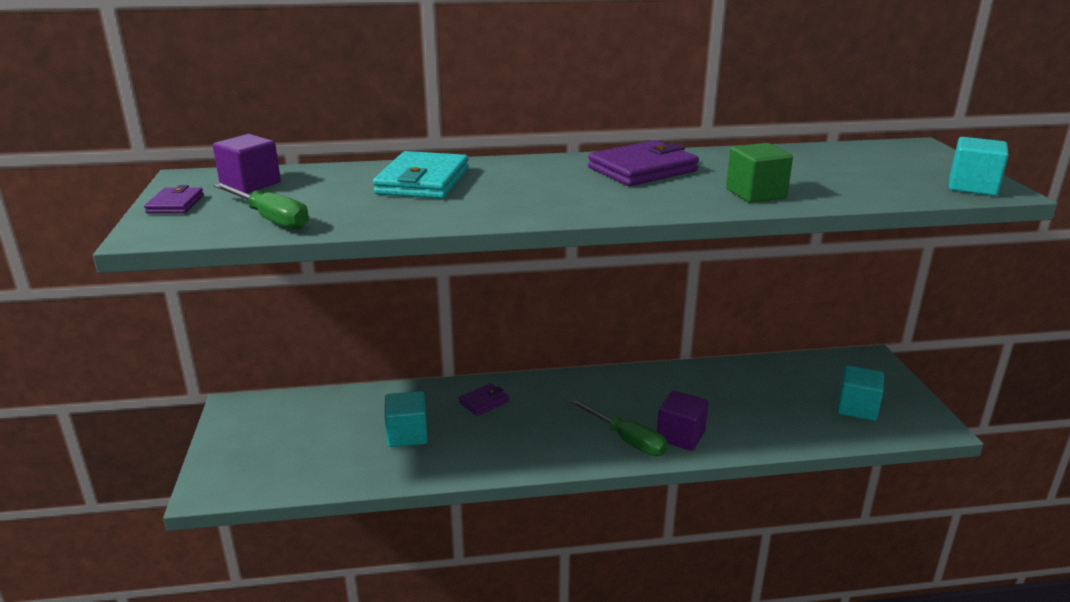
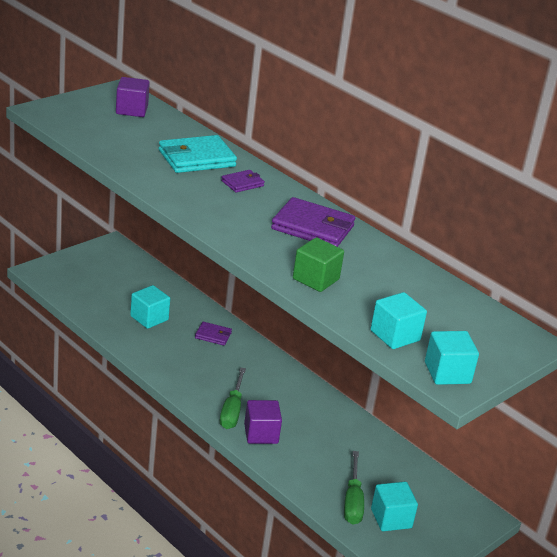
camera: 50 degrees right, 5 degrees up
purple wallet [144,185,204,214] -> purple wallet moved to [221,170,265,193]
green screwdriver [213,183,309,230] -> green screwdriver moved to [344,451,364,525]
none -> turquoise cube [371,292,427,349]

